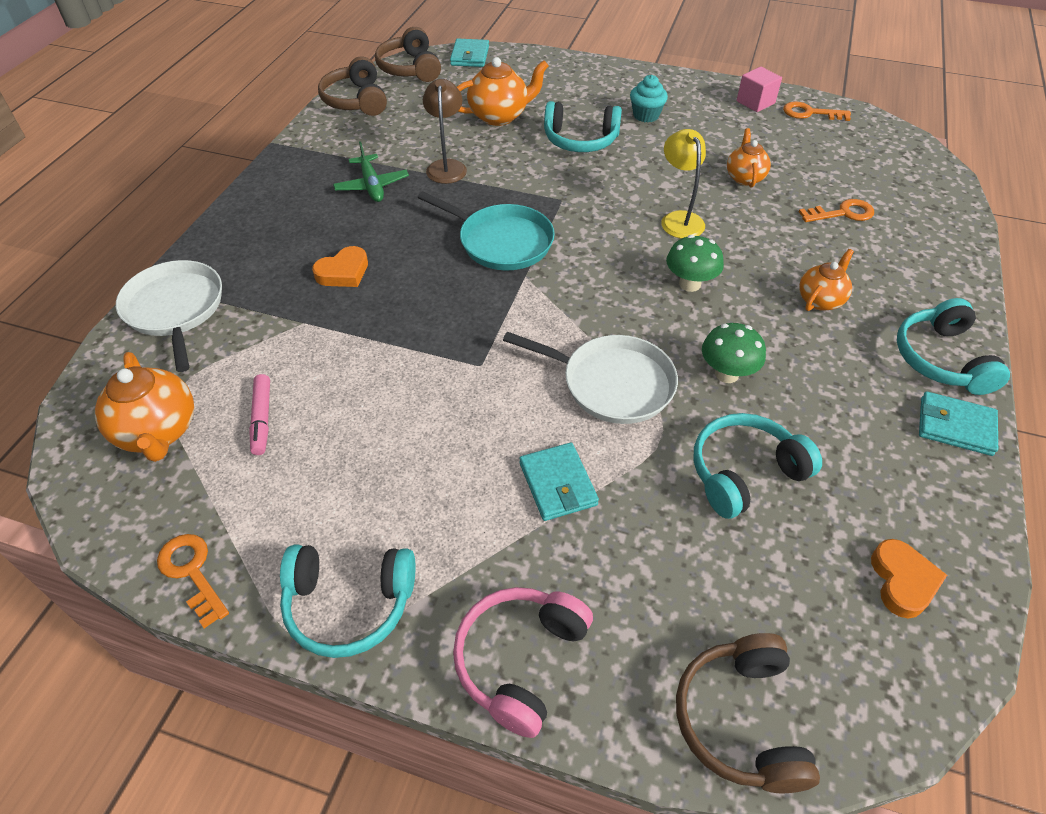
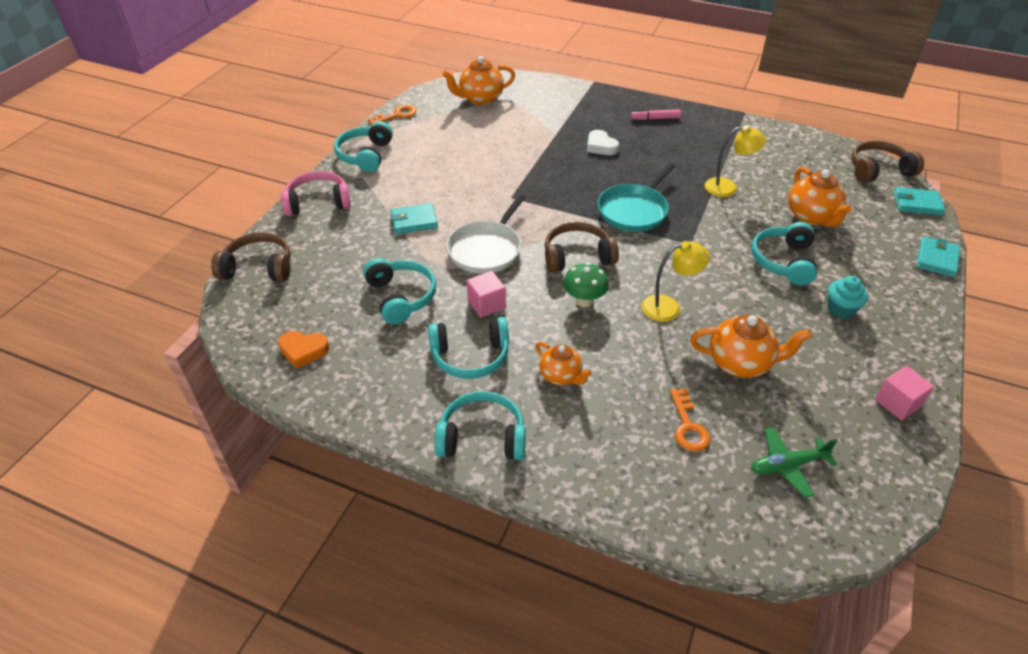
camera: 95 degrees right, 5 degrees down
white pan [116,260,222,372] -> none
pink marker [249,374,270,455] -> pink marker moved to [631,109,681,120]
orange heart [312,246,368,287] -> white heart [587,130,619,155]
brown headphones [318,56,387,116] -> brown headphones moved to [545,222,619,273]
green plane [333,141,409,202] -> green plane moved to [751,427,837,498]
brown lamp [423,79,467,184] -> yellow lamp [705,125,766,197]
pink headphones [453,587,593,738] -> pink headphones turned 45 degrees counterclockwise [281,171,351,216]
green mushroom [702,323,766,383] -> pink cube [467,271,506,318]
orange teapot [727,128,771,188] -> orange teapot [690,315,812,378], size x1.55
orange key [783,101,851,121] -> none
turquoise wallet [919,391,998,456] -> turquoise wallet moved to [916,236,960,277]
none -> turquoise headphones [428,317,509,379]

